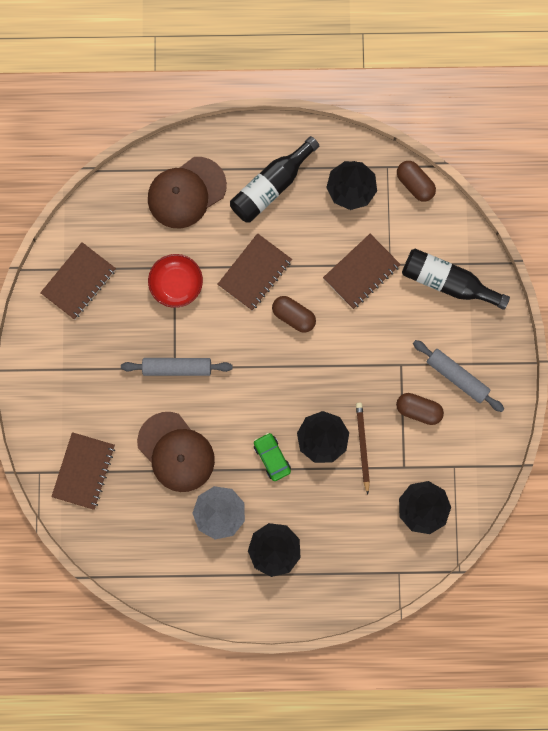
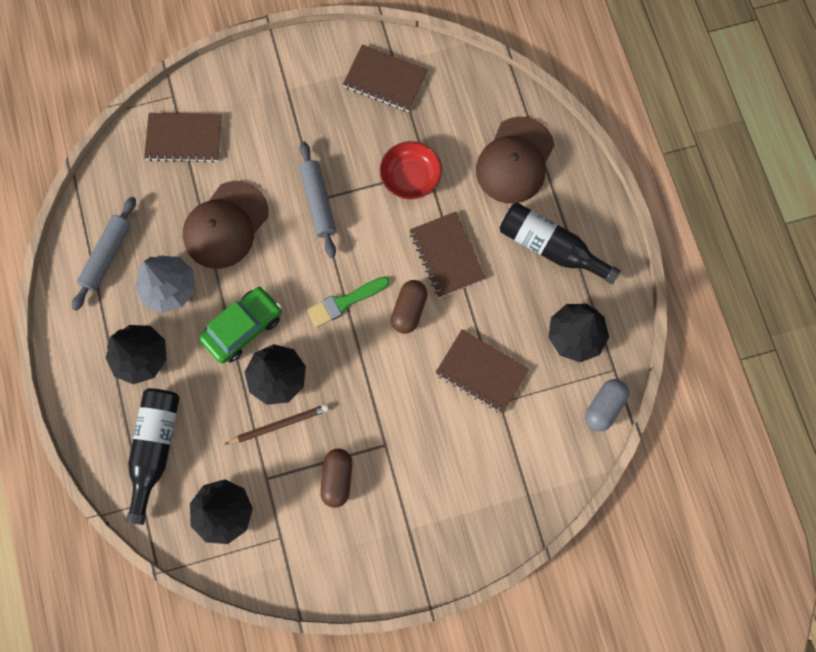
camera: 75 degrees right, 5 degrees down
brown cap [148,157,227,229] -> brown cap turned 105 degrees counterclockwise [476,117,554,204]
brown notebook [217,233,292,311] -> brown notebook turned 45 degrees clockwise [410,212,486,298]
green car [254,433,291,481] -> green car [199,287,282,363], size x1.54
brown capsule [397,161,436,202] -> grey capsule [585,379,629,431]
black bottle [402,249,510,310] -> black bottle moved to [126,388,180,525]
grey rolling pin [413,340,504,412] -> grey rolling pin moved to [72,197,136,311]
none -> green brush [307,276,390,327]

